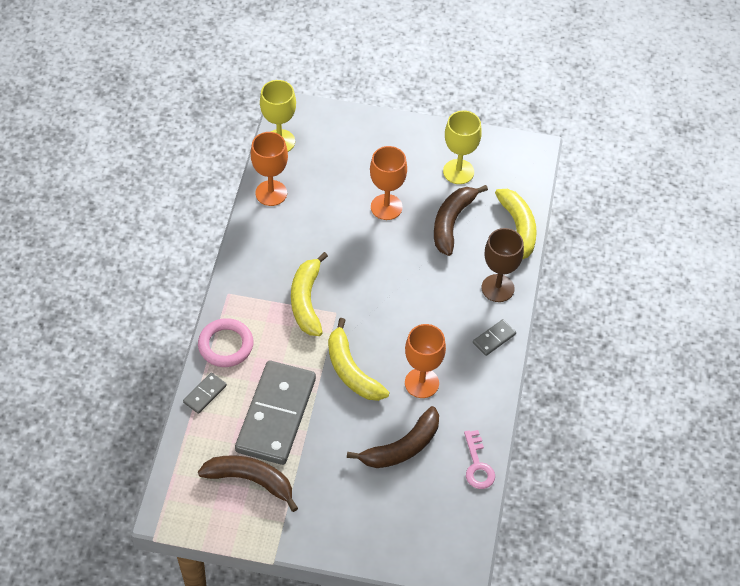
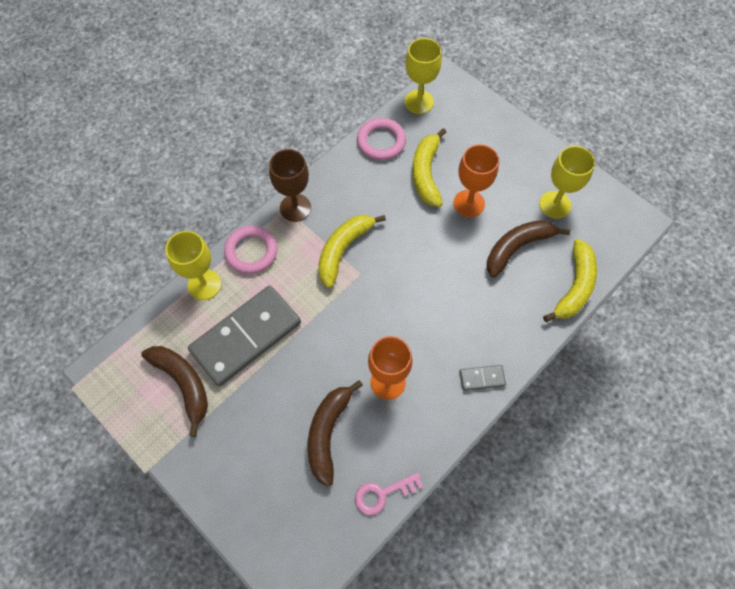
camera: 35 degrees right, 10 degrees up
grey domino [183,373,227,414] -> yellow goblet [165,231,221,300]
orange goblet [251,132,288,206] -> pink ring [357,118,406,160]
yellow banana [328,318,390,401] -> yellow banana moved to [412,128,446,207]
brown banana [347,406,439,468] -> brown banana turned 105 degrees clockwise [308,380,363,487]
pink key [464,430,495,489] -> pink key turned 45 degrees clockwise [355,472,423,515]
brown goblet [482,228,524,302] -> brown goblet moved to [269,149,311,222]

